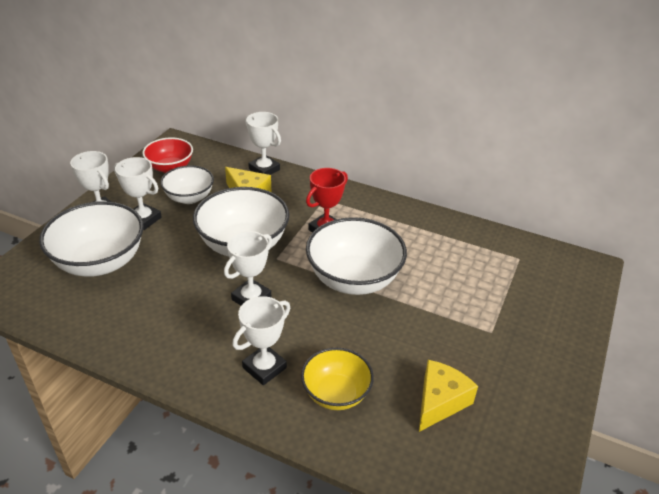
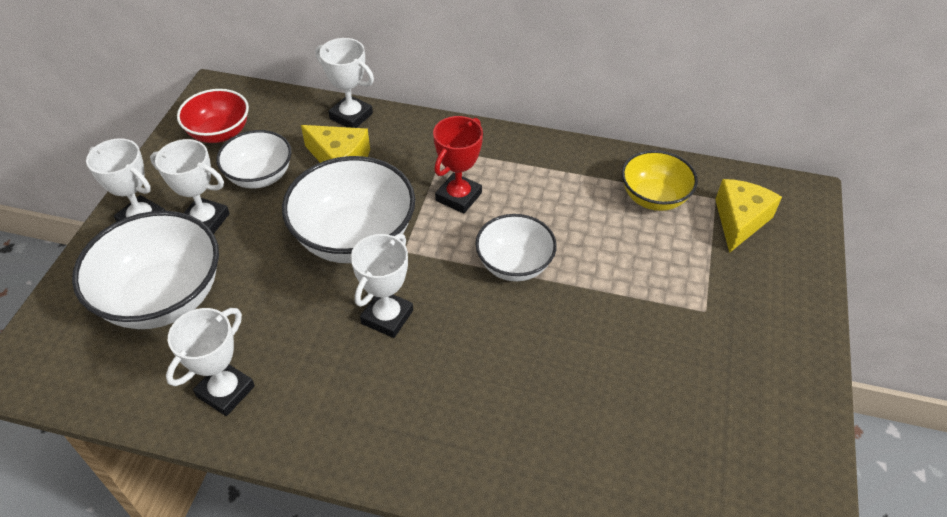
camera: 10 degrees left, 10 degrees up
white trophy [232,296,290,385] -> white trophy moved to [166,308,255,416]
yellow bowl [301,347,374,410] -> yellow bowl moved to [622,150,698,211]
white bowl [306,217,407,295] -> white bowl [475,214,557,281], size x0.61
yellow cheese [419,360,478,432] -> yellow cheese moved to [715,179,782,253]

